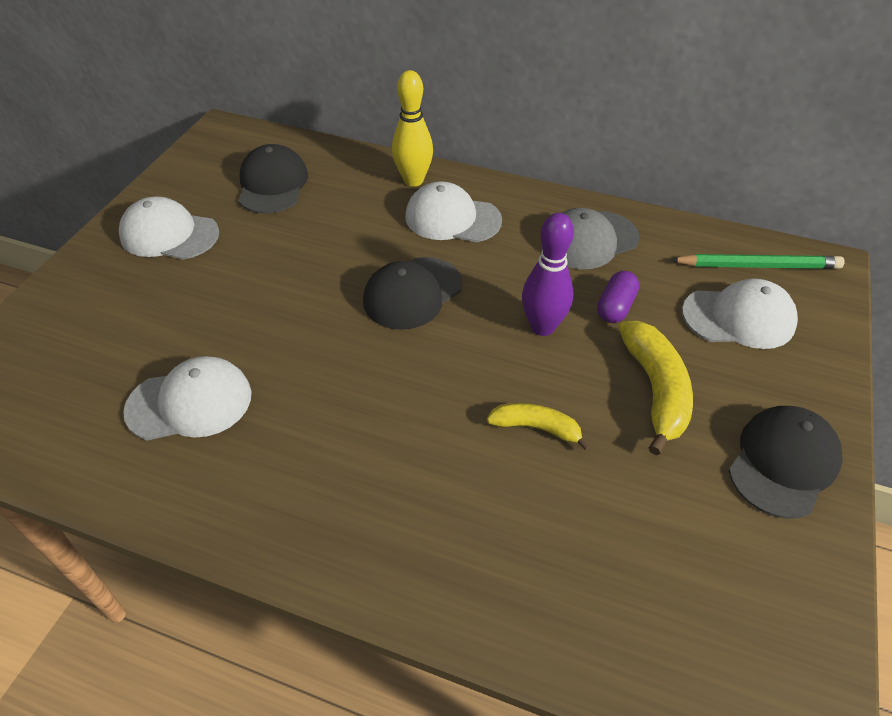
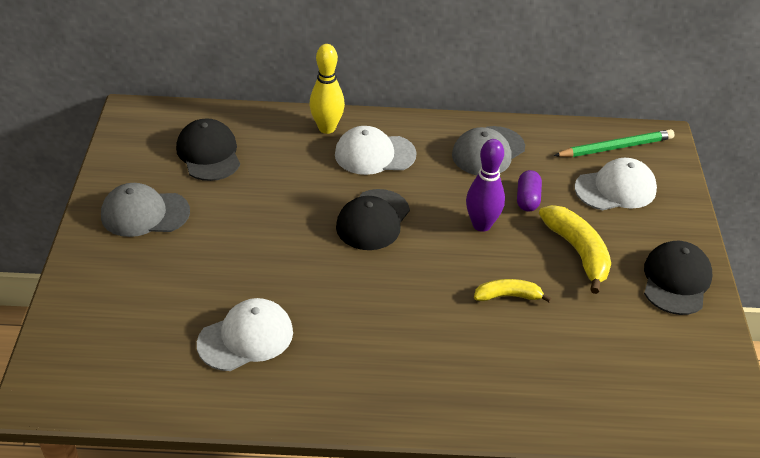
camera: 20 degrees left, 5 degrees down
white cap [119,197,219,260] -> grey cap [101,183,190,237]

